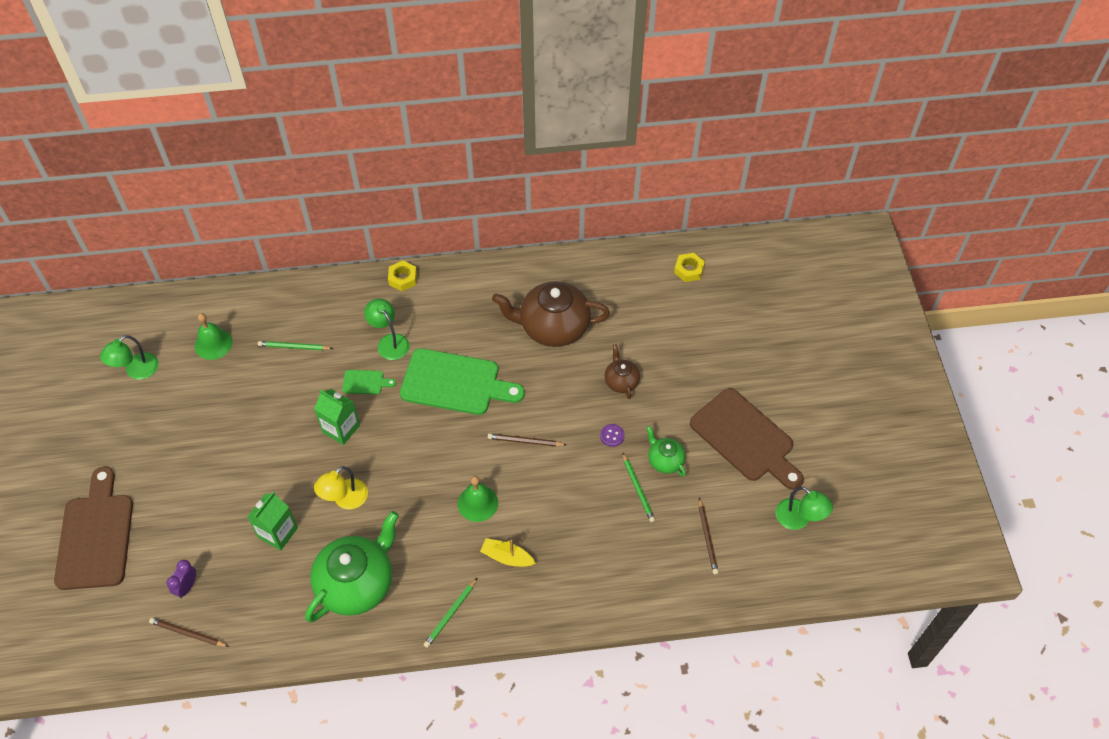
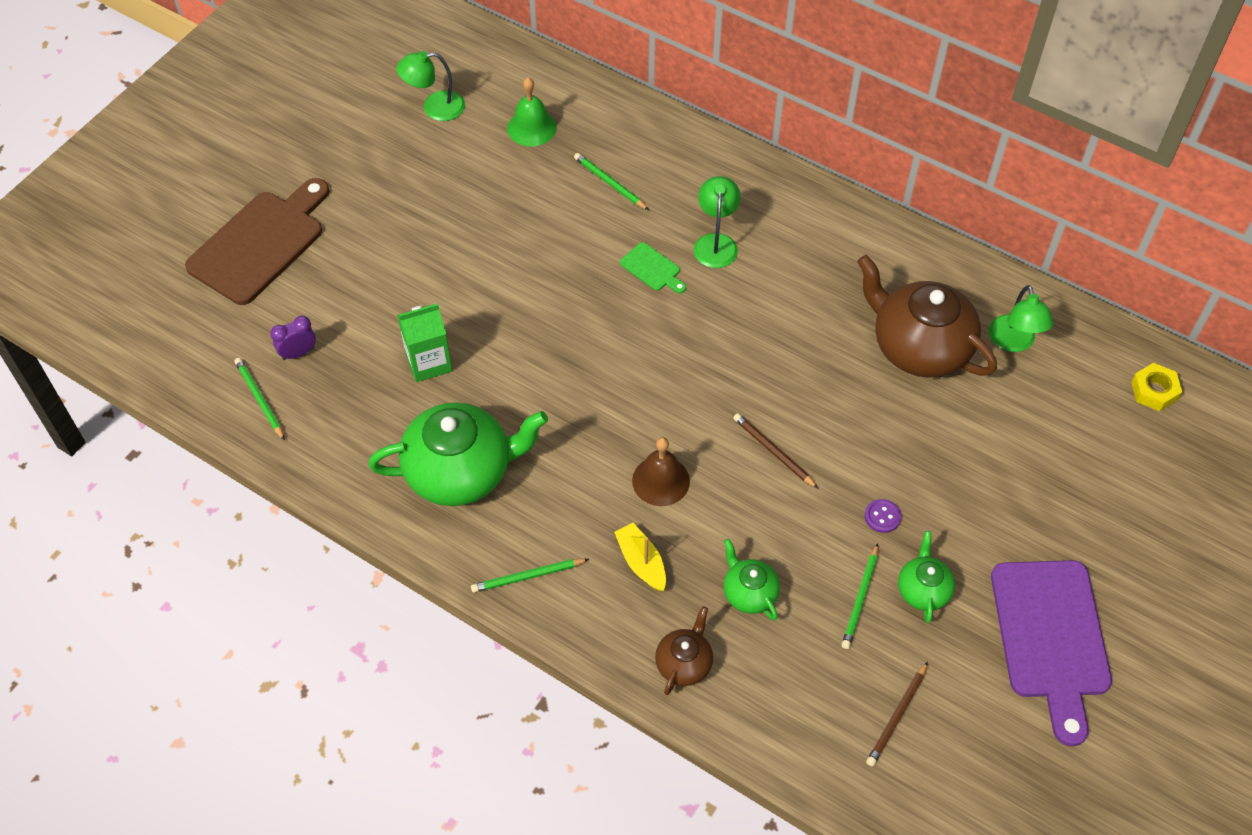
camera: 40 degrees right, 0 degrees up
brown pencil [149,618,229,647] -> green pencil [235,358,285,441]
green carton [314,389,360,445] -> none
yellow lamp [314,466,368,509] -> none
yellow nut [388,261,417,291] -> none
green cutting board [400,348,525,415] -> none
green bell [458,476,498,522] -> brown bell [632,437,690,506]
brown teapot [604,344,640,399] -> brown teapot moved to [655,606,713,695]
brown cutting board [690,388,804,490] -> purple cutting board [991,560,1112,746]
green lamp [776,487,833,530] -> green lamp moved to [989,285,1053,352]
none -> green teapot [724,539,780,621]

